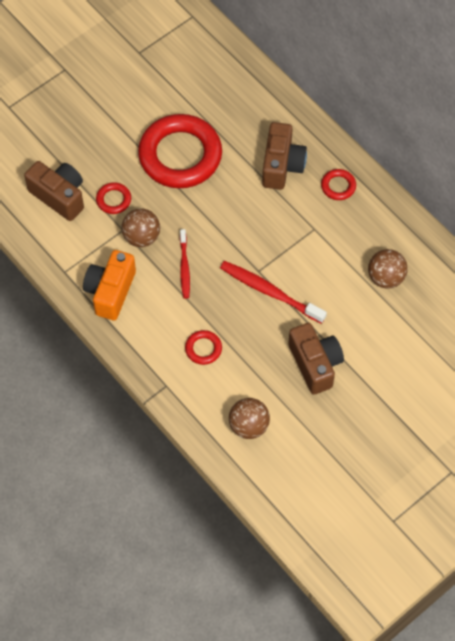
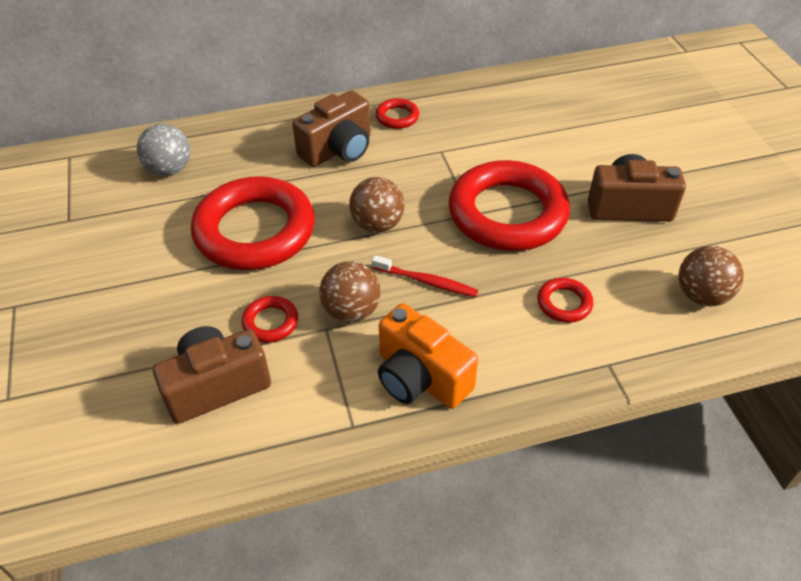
camera: 65 degrees left, 15 degrees down
red toothbrush [220,261,327,324] -> red ring [448,160,570,251]
brown camera [262,122,307,190] -> brown camera turned 105 degrees clockwise [292,91,371,167]
brown ball [368,249,408,289] -> brown ball moved to [349,177,405,233]
none -> grey ball [137,124,190,176]

